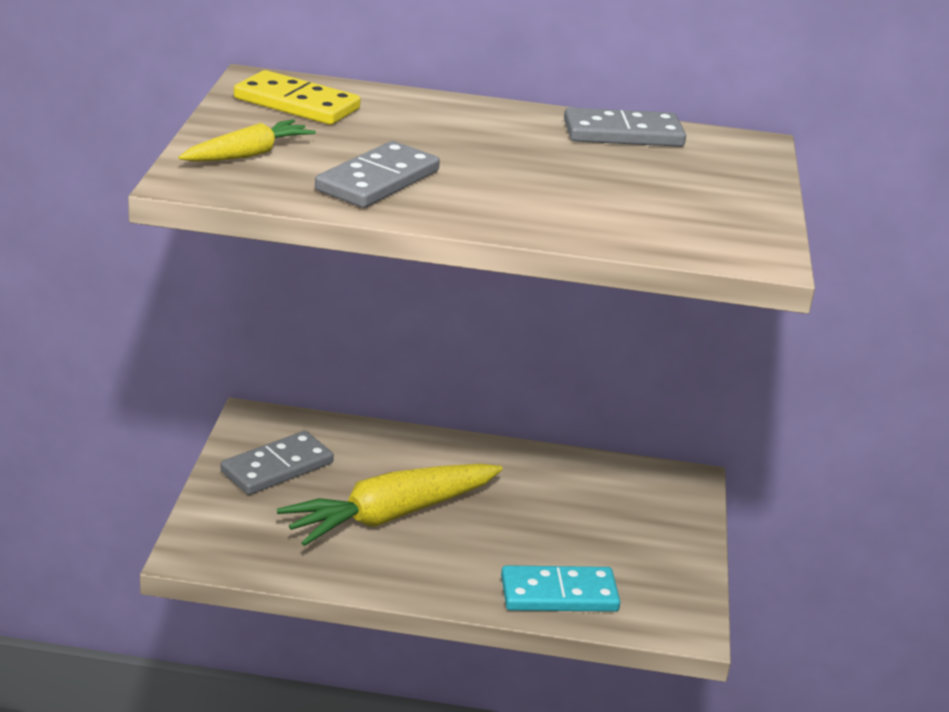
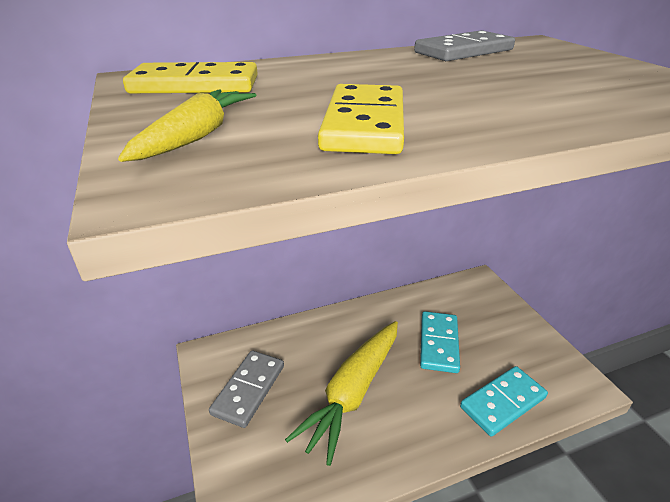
camera: 25 degrees left, 5 degrees up
grey domino [315,141,440,208] -> yellow domino [318,84,404,154]
none -> turquoise domino [420,311,460,373]

